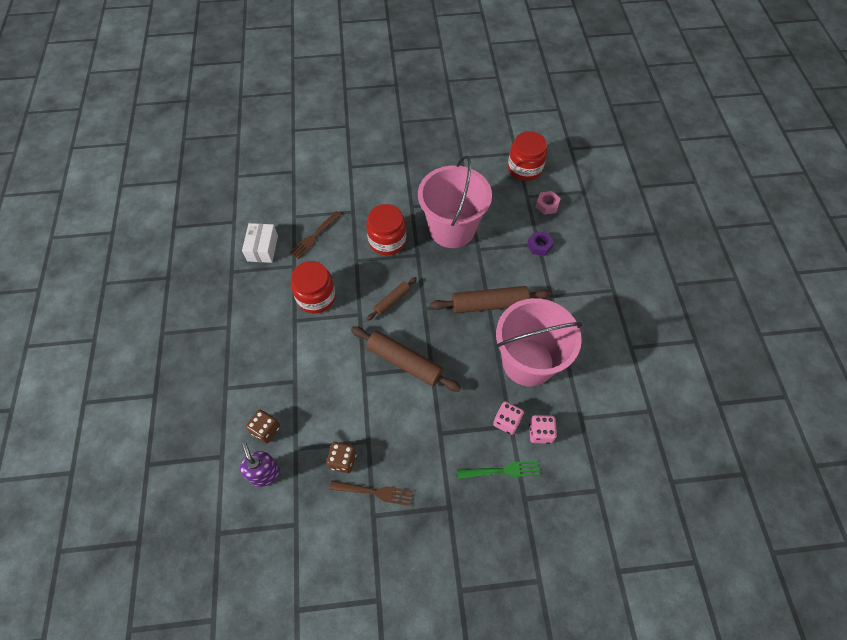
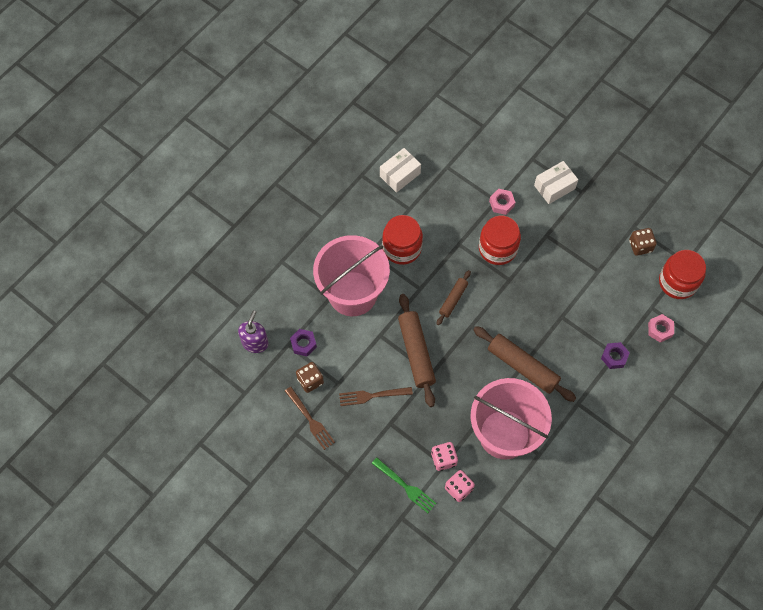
camera: 45 degrees right, 5 degrees up
brown dice [246,410,280,443] -> brown dice moved to [629,228,657,256]
brown fork [290,211,341,259] -> brown fork moved to [339,387,413,406]
brown rolling pin [367,277,417,321] -> brown rolling pin turned 60 degrees counterclockwise [437,270,471,325]
pink bucket [418,155,492,248] -> pink bucket moved to [313,235,390,316]
none -> purple nut [290,329,317,356]
none -> pink nut [489,189,515,215]
none -> white box [534,161,578,204]

